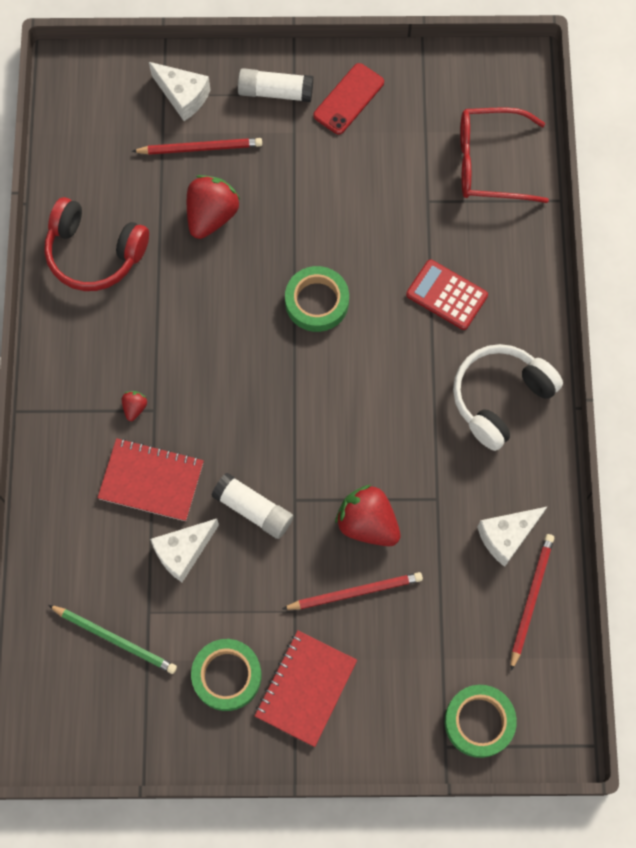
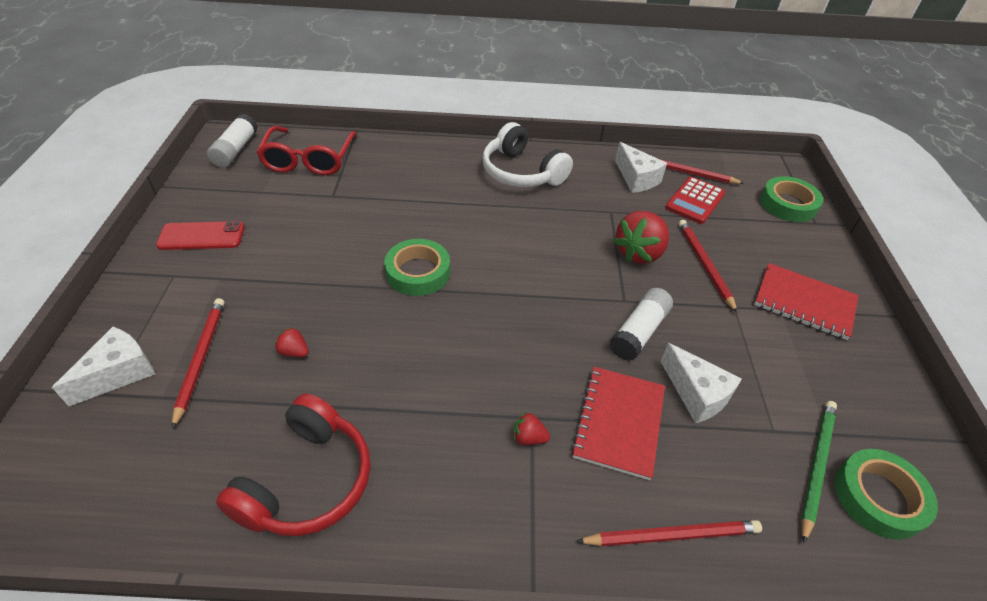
camera: 90 degrees left, 25 degrees down
red strawberry [187,175,240,239] -> red strawberry [275,327,309,357], size x0.46
green tape [191,639,261,711] -> green tape moved to [835,449,938,540]
white glue stick [238,68,313,102] -> white glue stick moved to [207,114,258,168]
red phone [314,63,384,134] -> red phone turned 45 degrees counterclockwise [156,221,245,250]
red calculator [406,260,488,330] -> red calculator moved to [665,177,725,224]
none -> red pencil [576,520,762,546]

